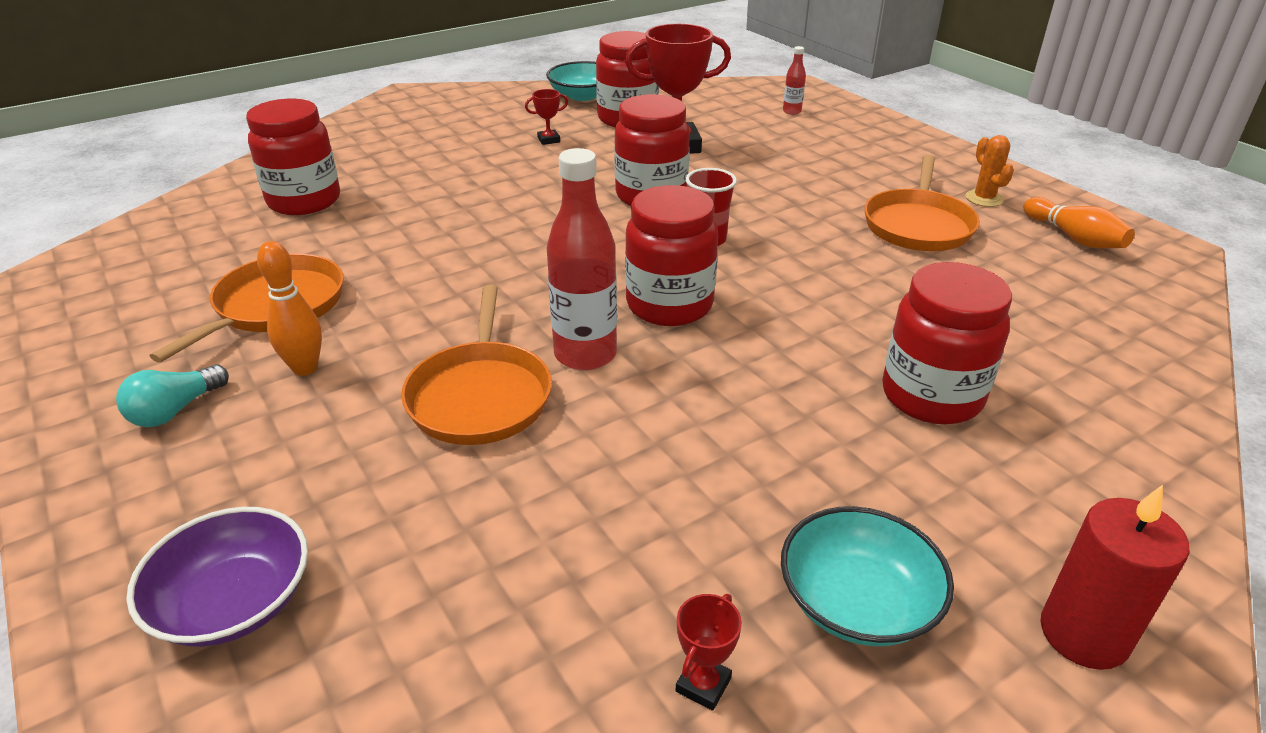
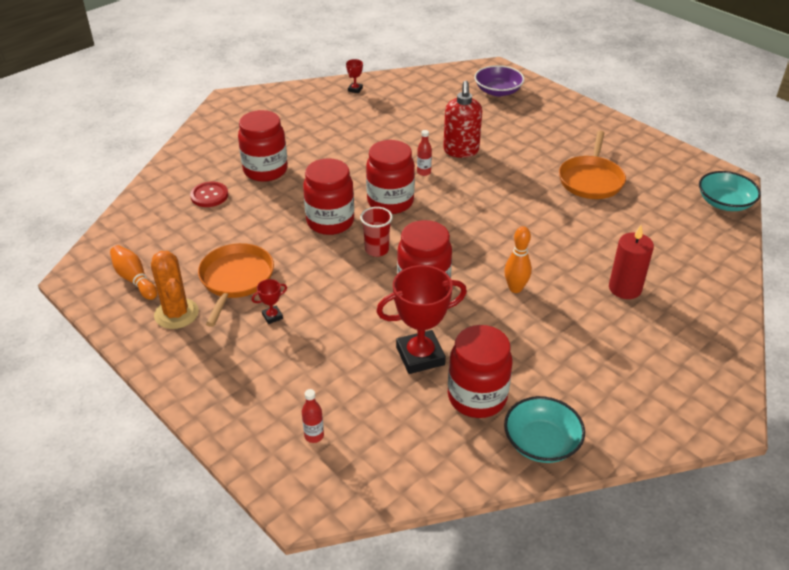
camera: 170 degrees right, 5 degrees up
turquoise light bulb [116,364,229,427] -> none
red jar [246,99,340,215] -> red jar moved to [303,158,354,235]
orange bowling pin [257,241,322,376] -> orange bowling pin moved to [504,226,532,293]
orange pan [401,285,552,445] -> red soap dispenser [443,81,482,158]
red trophy [525,89,568,145] -> red trophy moved to [252,279,287,324]
red bottle [547,148,617,370] -> red bottle [417,130,432,176], size x0.47
turquoise bowl [781,506,954,646] -> turquoise bowl moved to [699,171,761,211]
orange cactus [965,135,1014,207] -> orange cactus [151,251,199,329], size x1.59
red candle [1041,485,1190,670] -> red candle moved to [609,225,654,299]
none -> red button [190,182,228,207]

